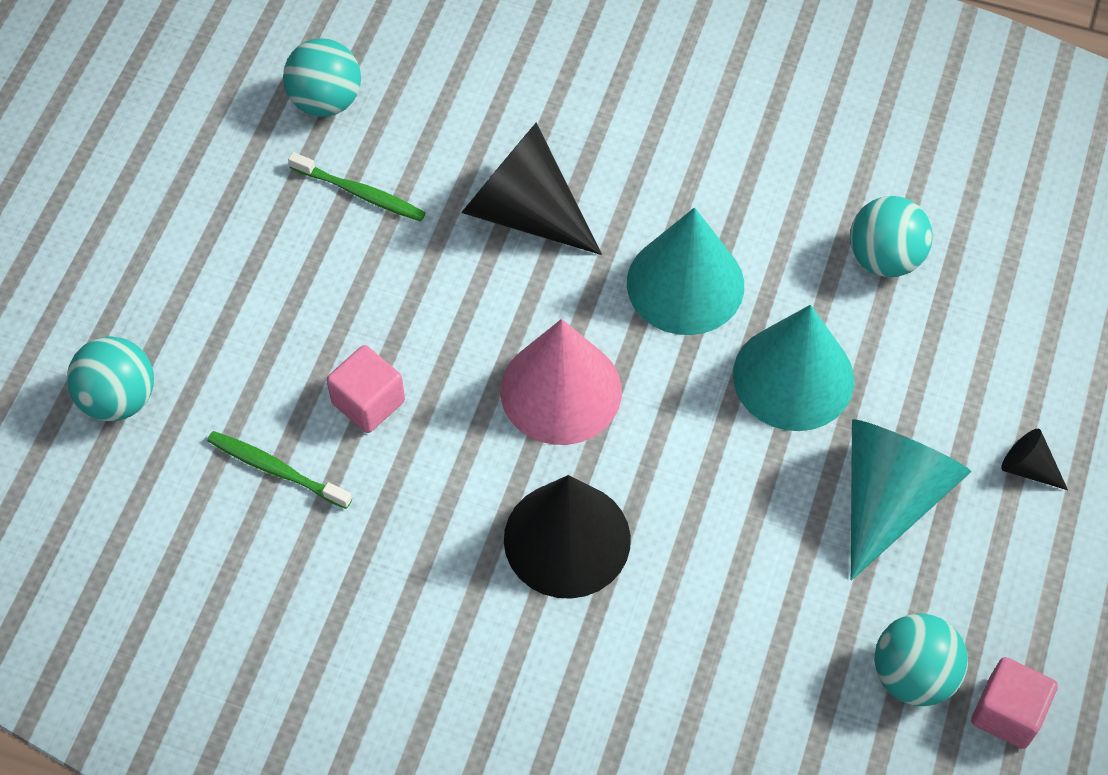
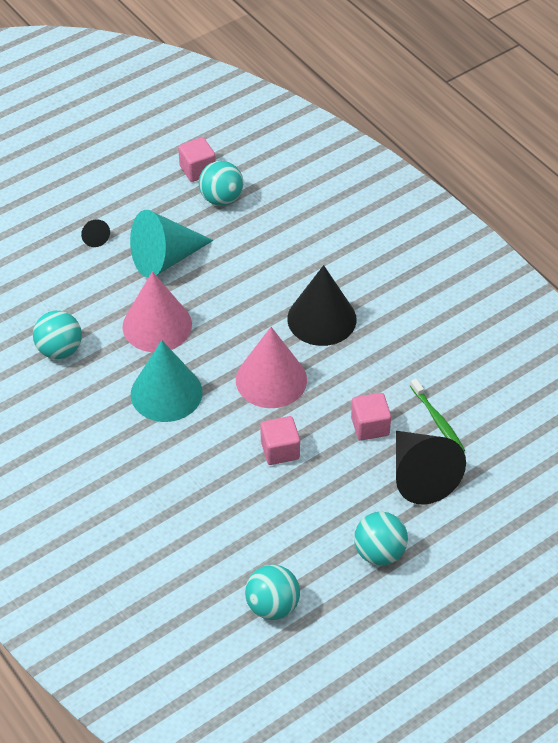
camera: 145 degrees left, 10 degrees down
turquoise ball [67,336,154,421] -> turquoise ball moved to [354,512,408,566]
green toothbrush [288,152,426,222] -> none
black cone [461,123,602,255] -> black cone moved to [396,431,466,505]
turquoise cone [733,305,854,431] -> pink cone [122,272,192,352]
none -> pink cube [261,416,300,465]

